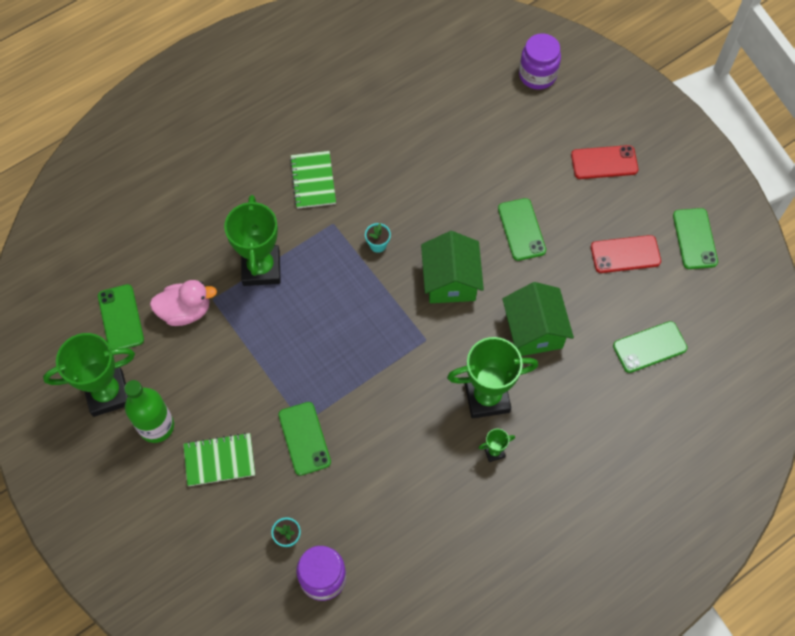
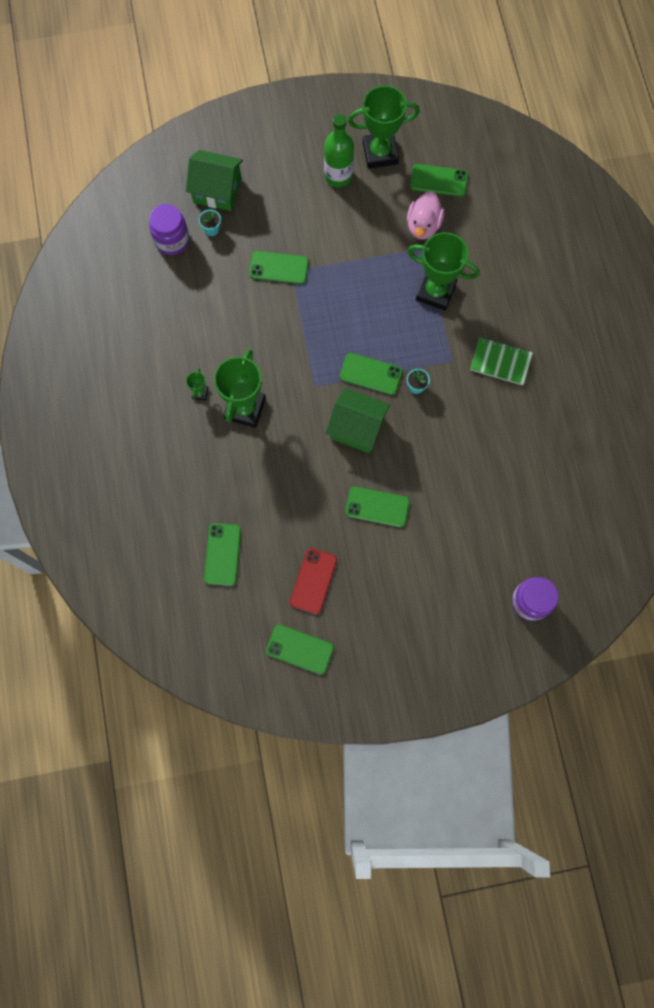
camera: 115 degrees right, 10 degrees up
green trophy [43,333,135,417] -> green trophy turned 75 degrees clockwise [348,85,420,169]
green notebook [183,433,255,486] -> none
green house [503,282,574,356] -> green house moved to [186,150,243,211]
red phone [571,145,638,179] -> none
none -> green phone [340,353,403,395]

